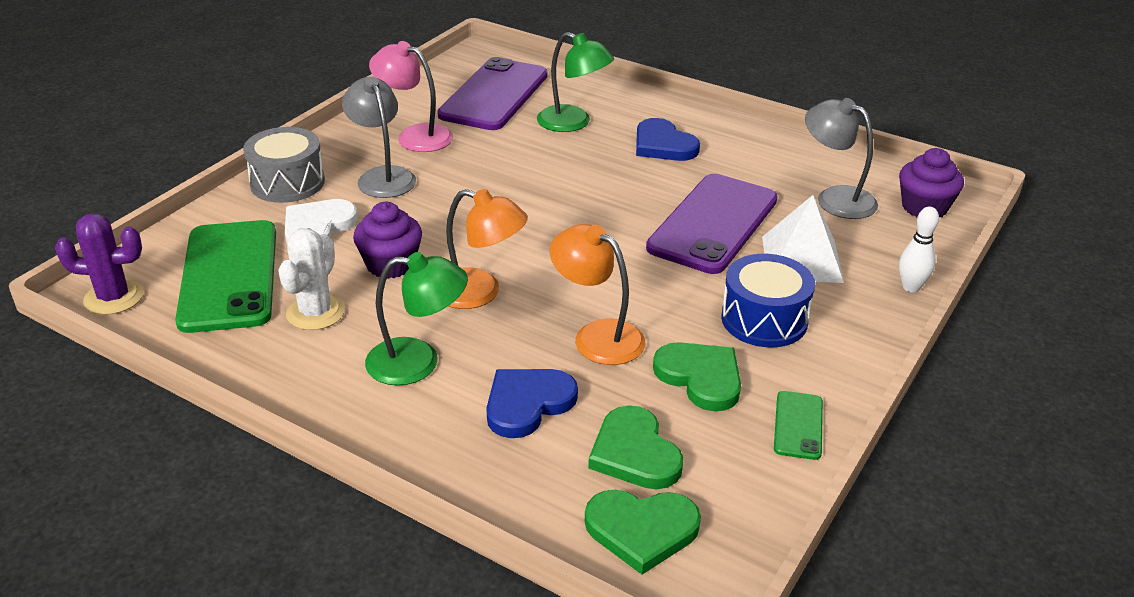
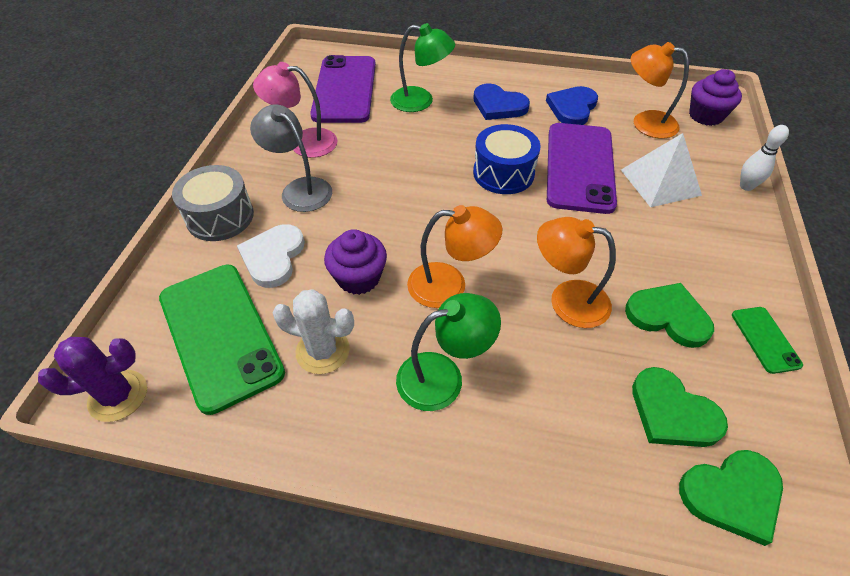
camera: 20 degrees left, 15 degrees up
white cactus [278,228,345,330] -> white cactus turned 75 degrees counterclockwise [272,289,354,374]
blue heart [486,369,578,438] -> blue heart moved to [546,86,598,125]
blue drum [721,254,815,347] -> blue drum moved to [473,124,541,194]
grey lamp [805,98,878,219] -> orange lamp [631,42,689,139]

